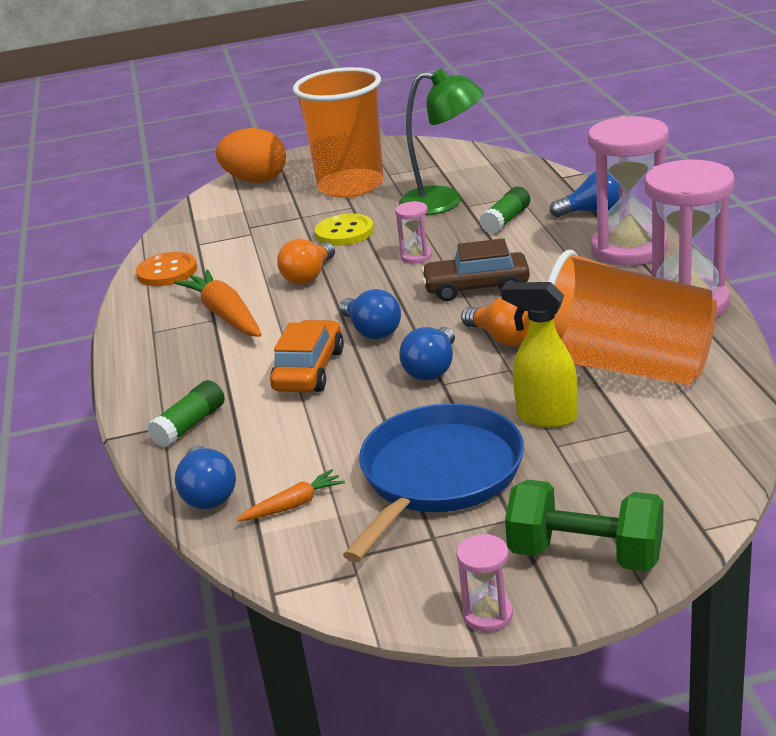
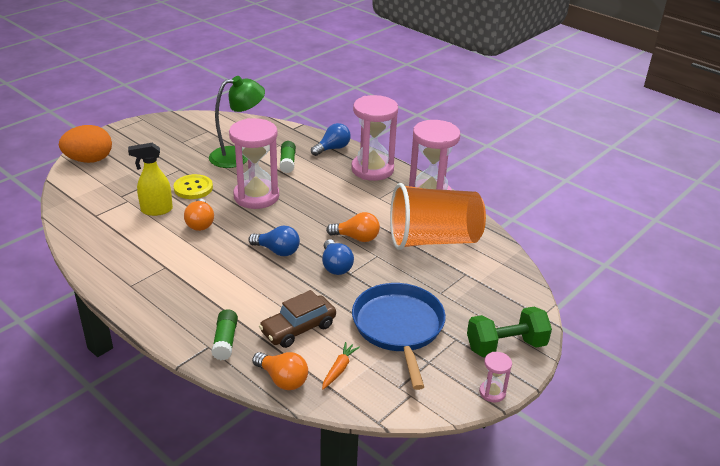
camera: 40 degrees left, 5 degrees up
orange button [136,252,197,286] -> none
orange carrot [174,269,262,337] -> none
blue light bulb [174,446,236,509] -> orange light bulb [252,352,308,390]
orange car [270,320,344,392] -> none
orange cup [293,67,384,198] -> none
pink hourglass [395,201,432,264] -> pink hourglass [229,118,279,209], size x2.29
brown car [421,238,530,301] -> brown car moved to [259,290,336,348]
yellow spray bottle [501,282,577,428] -> yellow spray bottle moved to [128,143,173,216]

